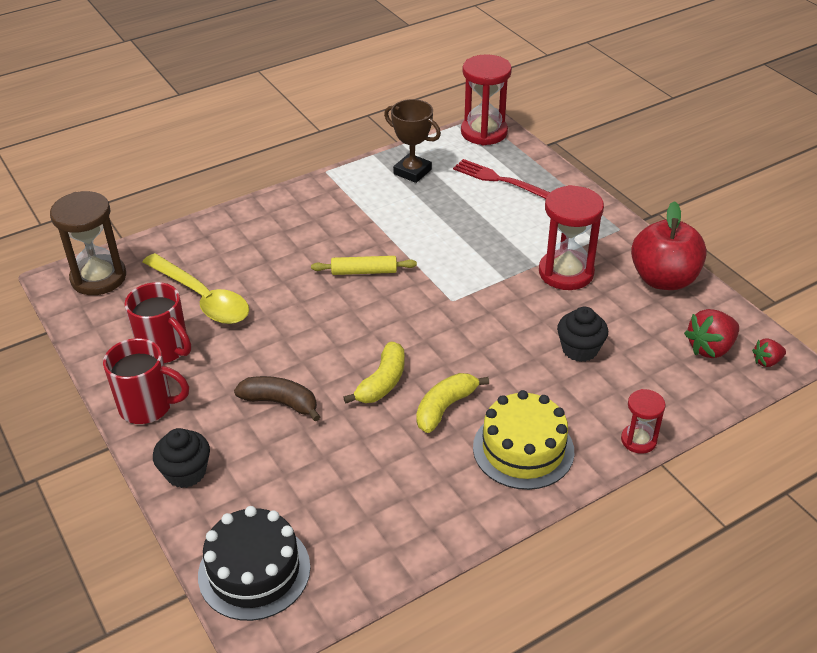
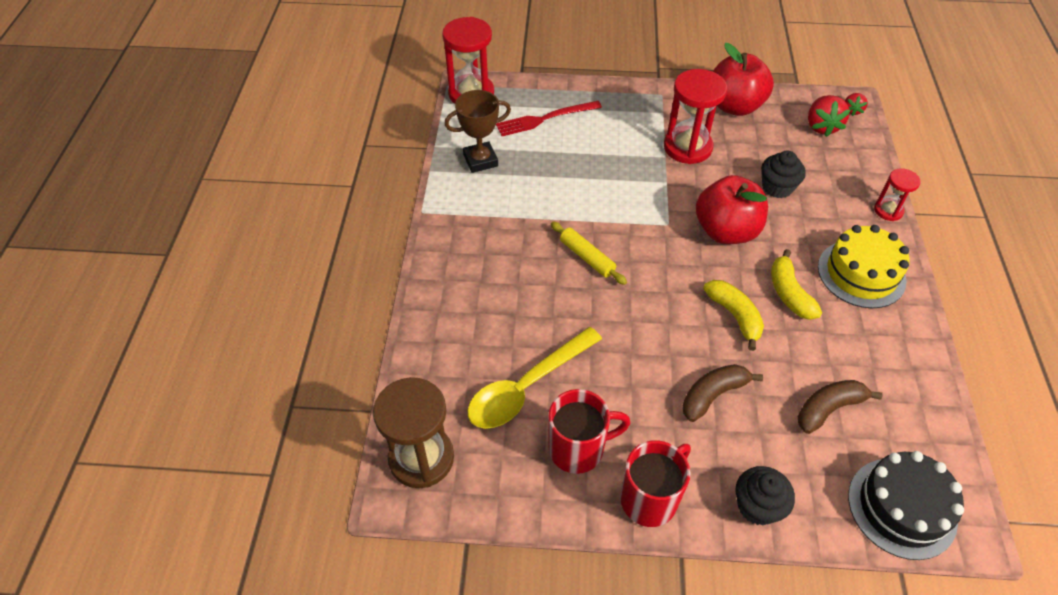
camera: 55 degrees left, 10 degrees up
yellow spoon [142,253,249,324] -> yellow spoon turned 150 degrees clockwise [467,327,602,429]
yellow rolling pin [311,256,417,275] -> yellow rolling pin turned 75 degrees counterclockwise [551,221,627,285]
none -> red apple [696,175,768,244]
none -> brown banana [798,380,883,434]

